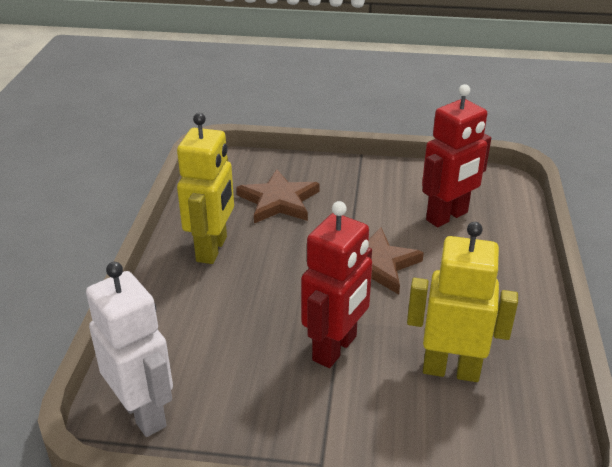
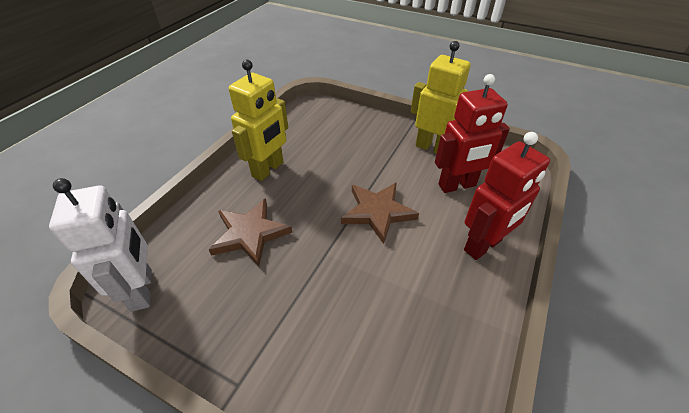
camera: 20 degrees right, 10 degrees up
brown star [236,169,320,223] -> brown star moved to [209,198,292,267]
red robot [301,201,372,368] -> red robot moved to [464,132,550,260]
yellow robot [407,222,518,382] -> yellow robot moved to [411,41,471,154]

